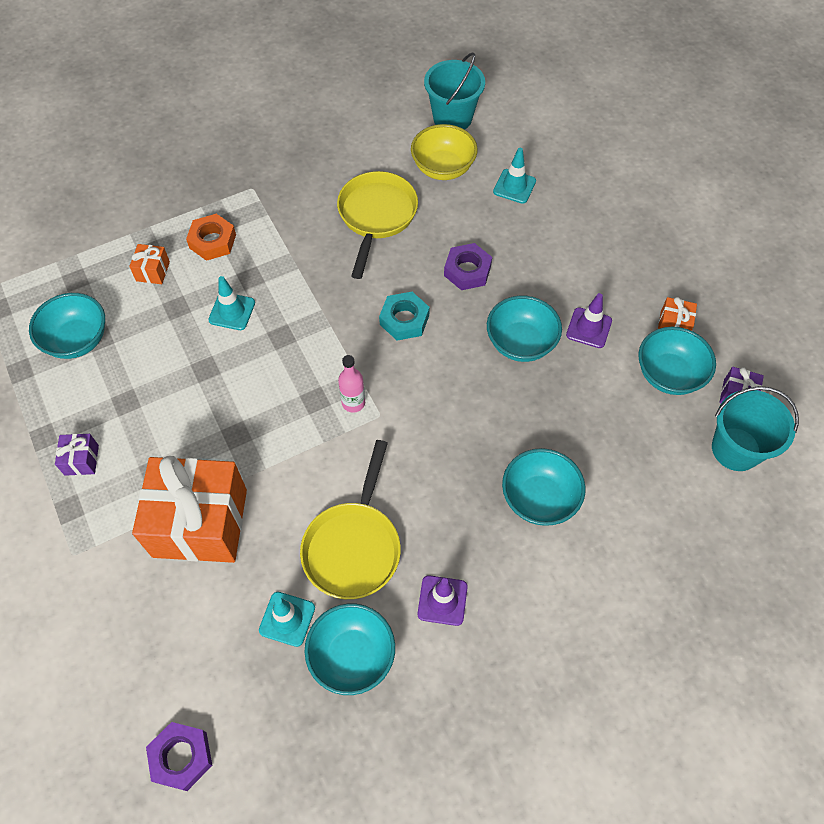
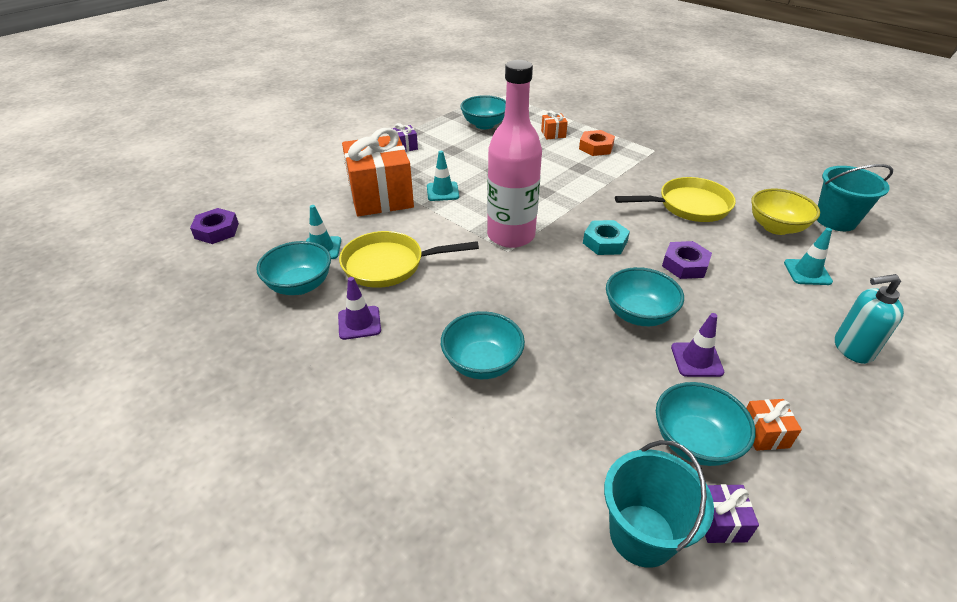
camera: 70 degrees right, 20 degrees down
turquoise traffic cone [208,276,255,330] -> turquoise traffic cone moved to [427,151,459,201]
pink bottle [338,355,365,413] -> pink bottle [487,60,542,248], size x2.42
none -> turquoise soap dispenser [835,274,904,364]

